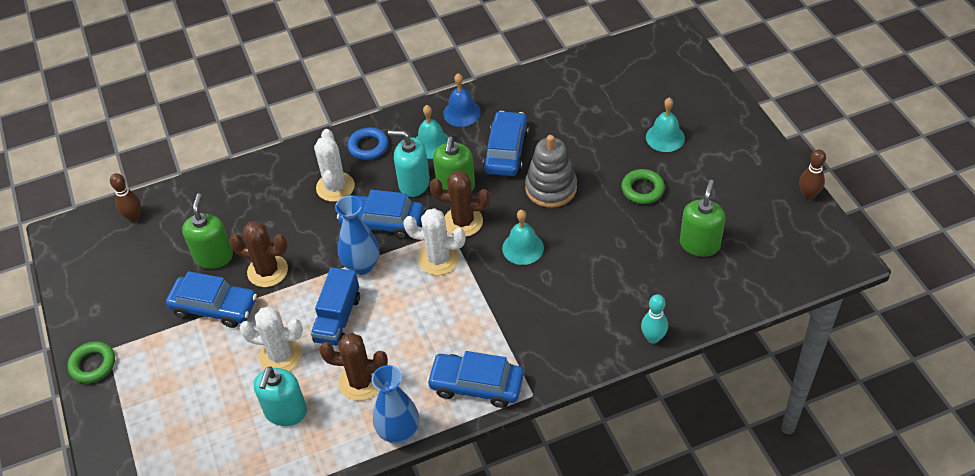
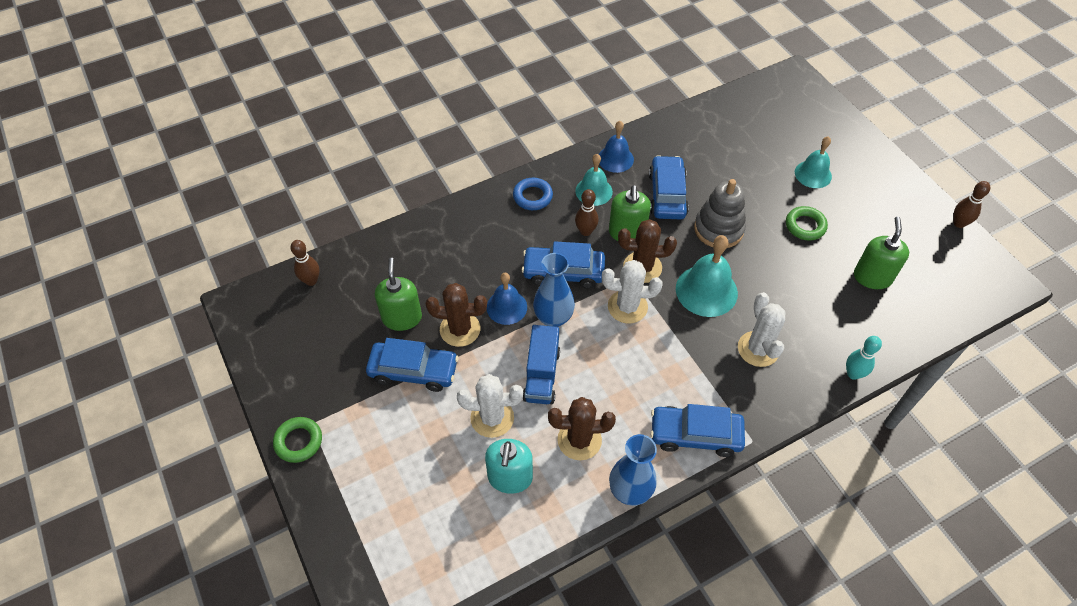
camera: 10 degrees left, 5 degrees up
white cactus [314,129,355,202] -> white cactus moved to [738,292,786,367]
turquoise soap dispenser [388,130,430,197] -> brown bowling pin [575,189,598,236]
turquoise bell [502,210,544,265] -> turquoise bell [676,235,738,317], size x1.53
none -> blue bell [487,273,527,325]

